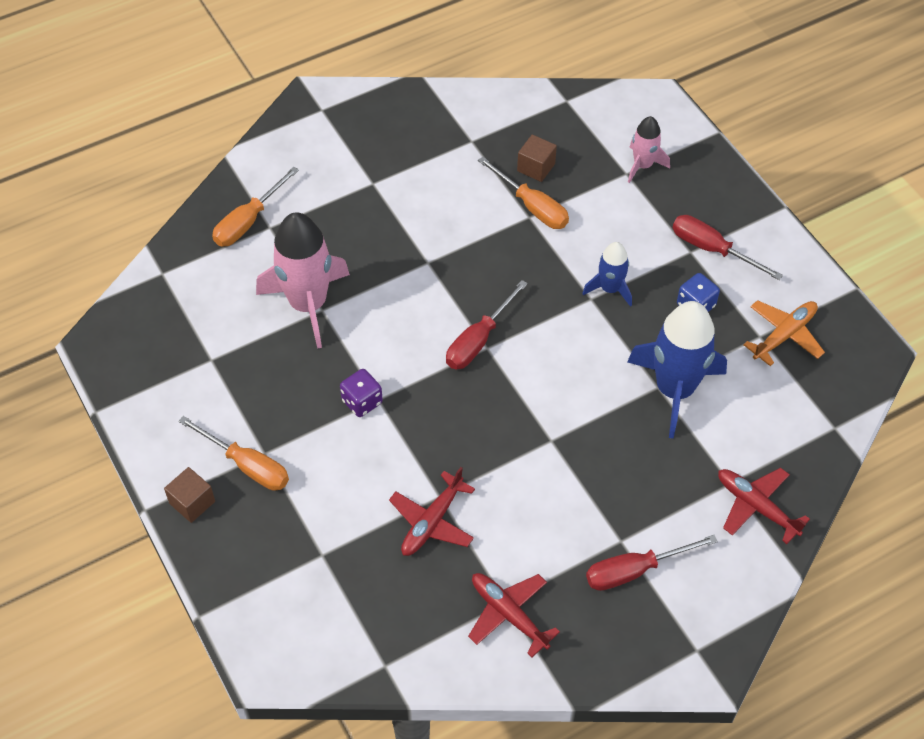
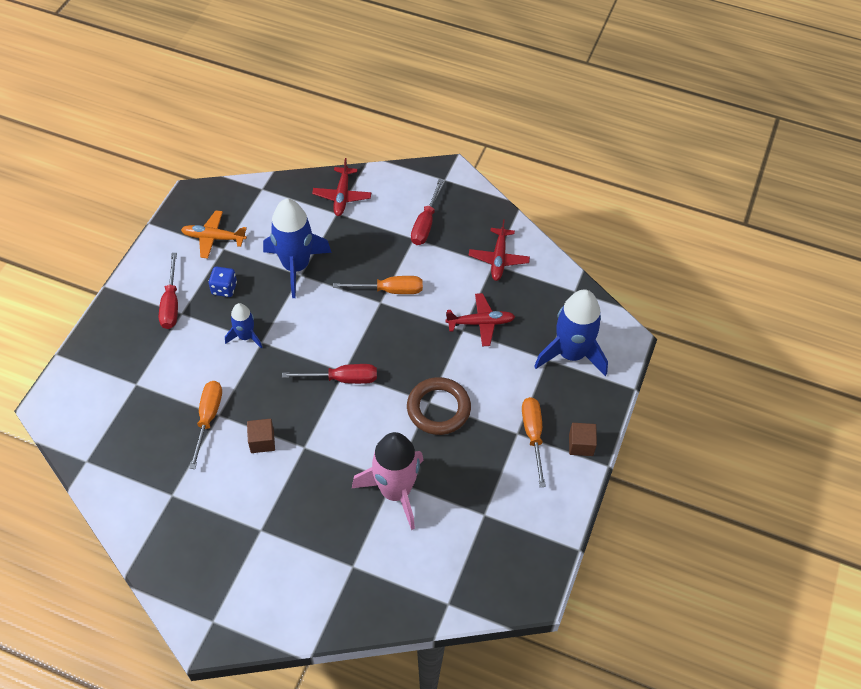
camera: 130 degrees left, 0 degrees up
orange screwdriver [212,166,299,247] -> orange screwdriver moved to [333,276,423,294]
purple dice [340,369,383,417] -> brown ring [407,377,471,435]
brown cube [517,135,557,182] -> brown cube moved to [247,419,275,453]
red screwdriver [586,535,718,591] -> red screwdriver turned 75 degrees clockwise [411,179,444,245]
pink rocket [628,116,670,183] -> none
none -> blue rocket [534,289,608,376]

